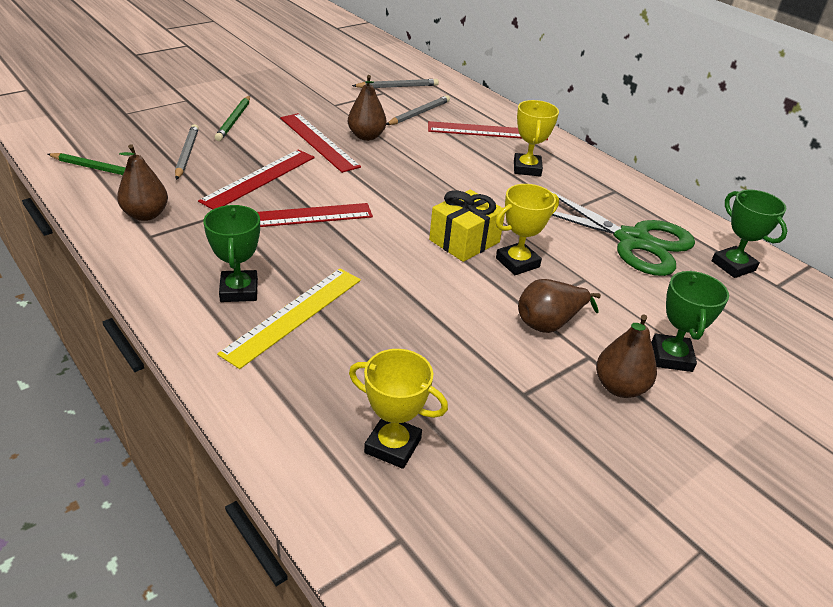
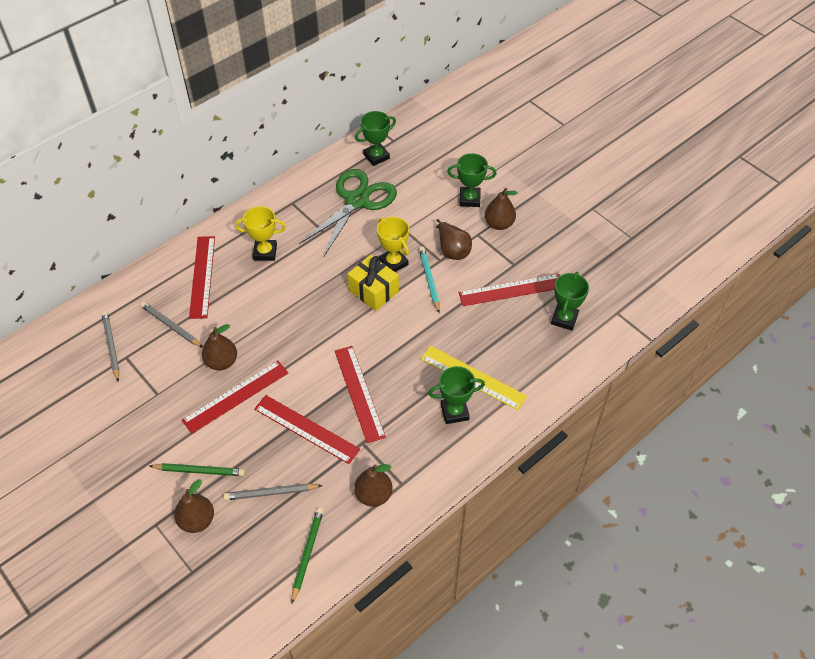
camera: 90 degrees left, 15 degrees up
yellow trophy [349,349,448,469] -> green trophy [551,272,589,330]
none -> brown pear [174,479,214,533]
none -> turquoise pencil [419,247,440,313]
none -> red ruler [458,274,560,306]

